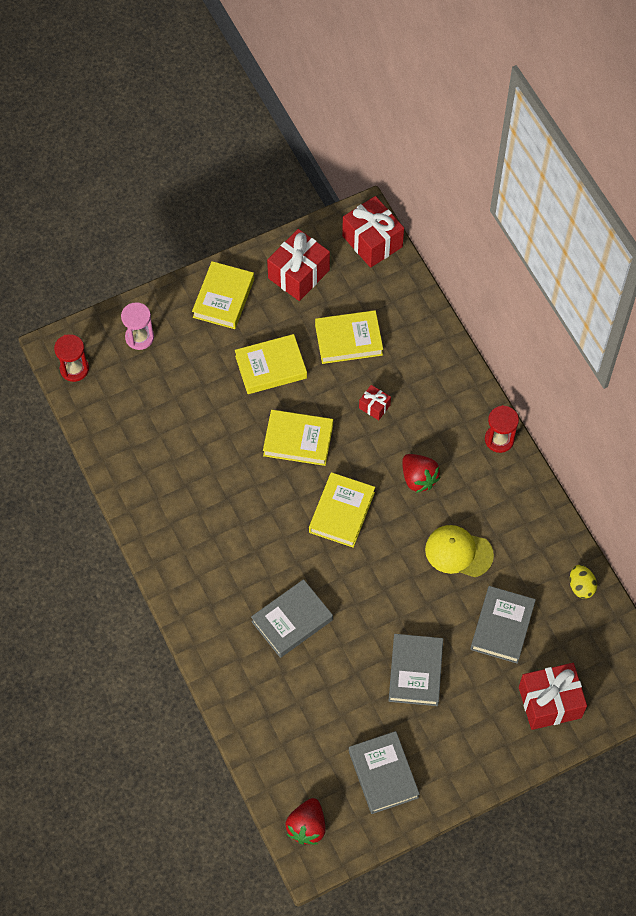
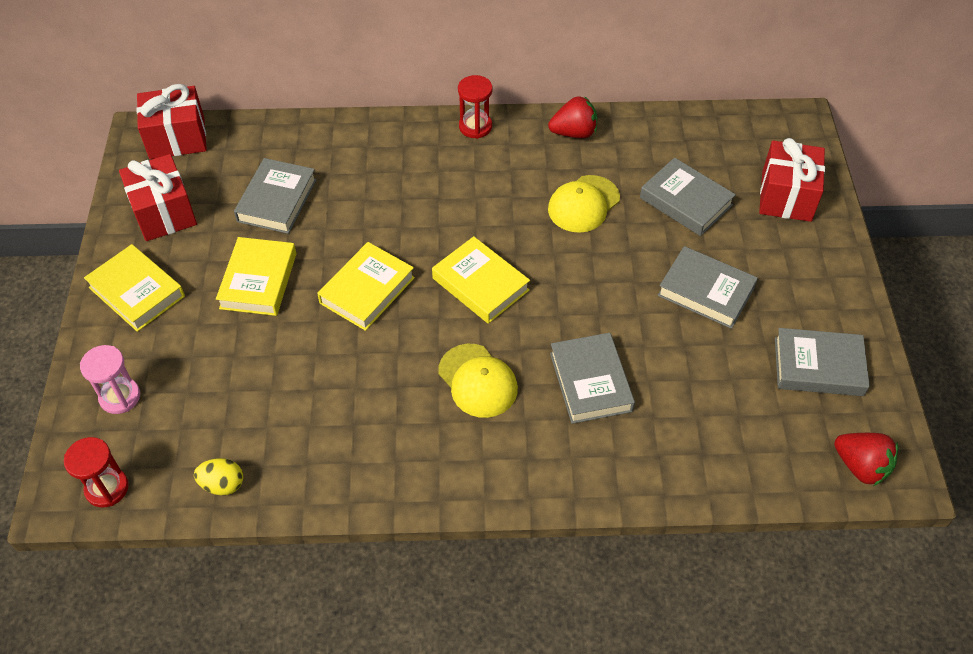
camera: 65 degrees left, 10 degrees down
yellow book [315,310,383,364] -> grey book [234,158,317,234]
red gift [359,385,391,420] -> none
red strawberry [402,454,440,493] -> red strawberry moved to [548,96,597,138]
yellow egg [570,565,597,599] -> yellow egg moved to [194,458,243,495]
none -> yellow cap [438,344,518,418]

